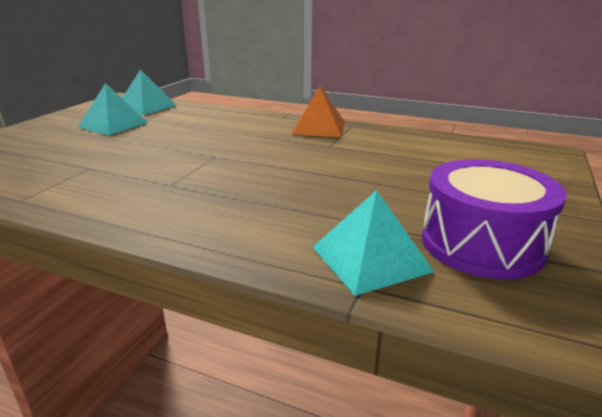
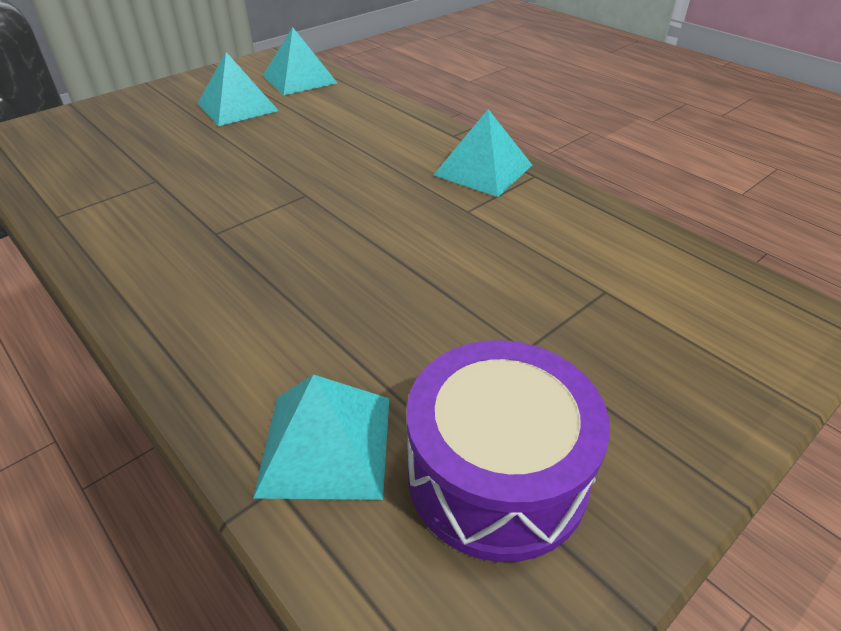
camera: 25 degrees right, 15 degrees up
orange pyramid [291,86,345,137] -> turquoise pyramid [434,109,532,197]

